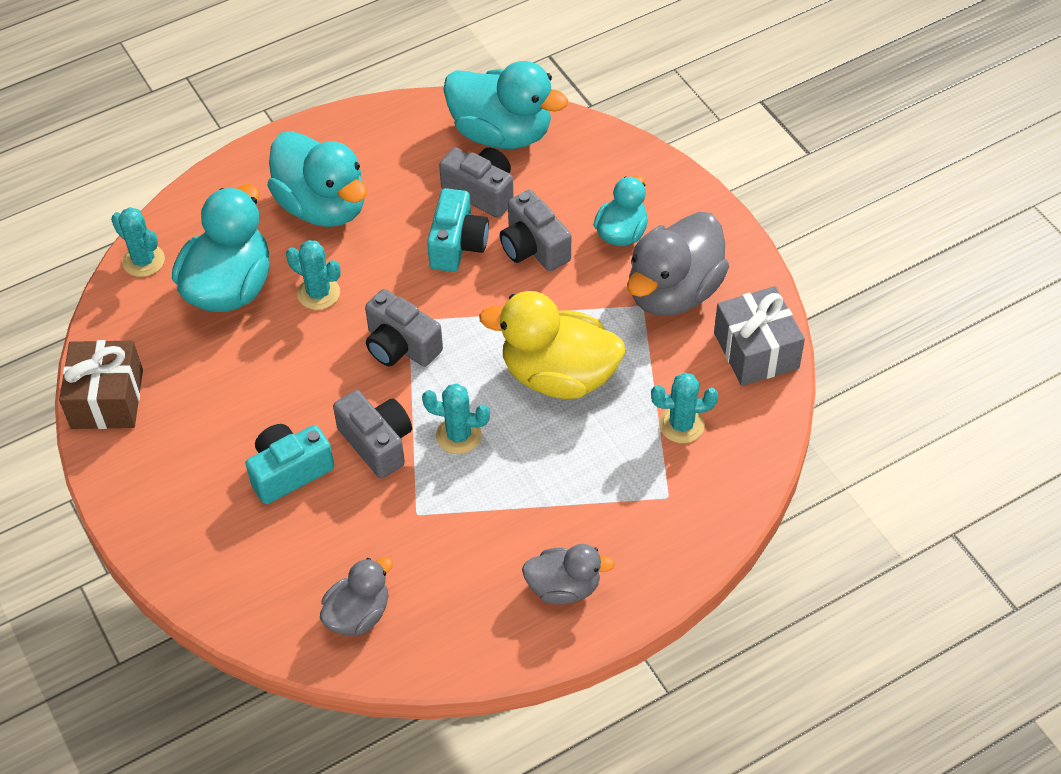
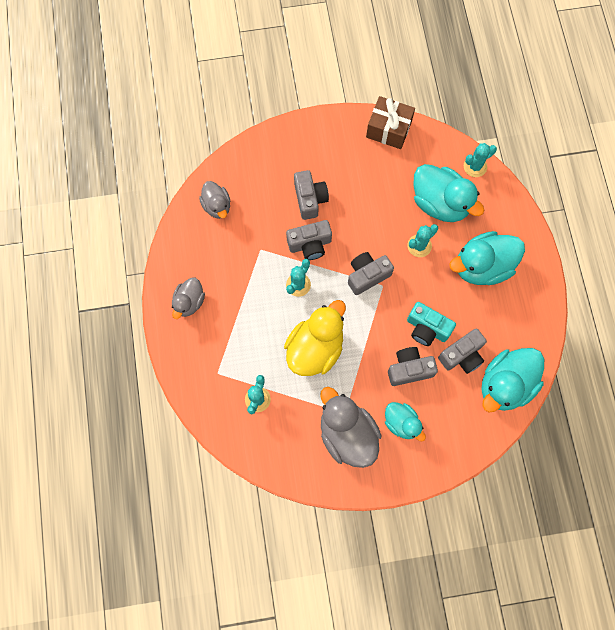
camera: 110 degrees right, 20 degrees up
turquoise camera [245,424,334,504] -> grey camera [294,170,329,220]
grey gift [714,286,805,386] -> none

